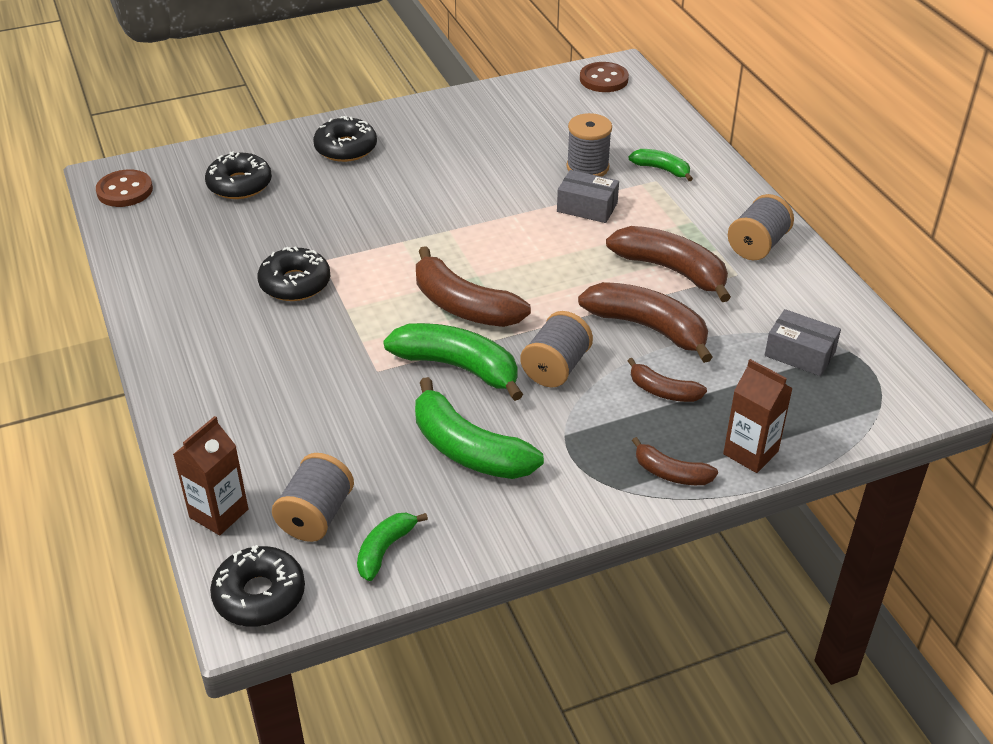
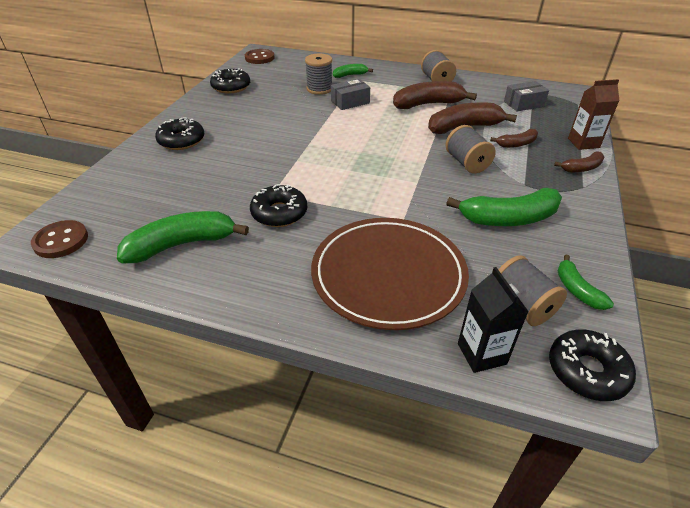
camera: 50 degrees left, 0 degrees up
brown carton [173,416,248,535] -> black carton [458,267,529,373]
black donut [205,151,272,199] -> black donut moved to [210,68,250,93]
green banana [383,323,523,401] -> green banana moved to [117,211,249,263]
brown banana [416,246,531,327] -> none
none -> brown plate [311,218,469,330]

